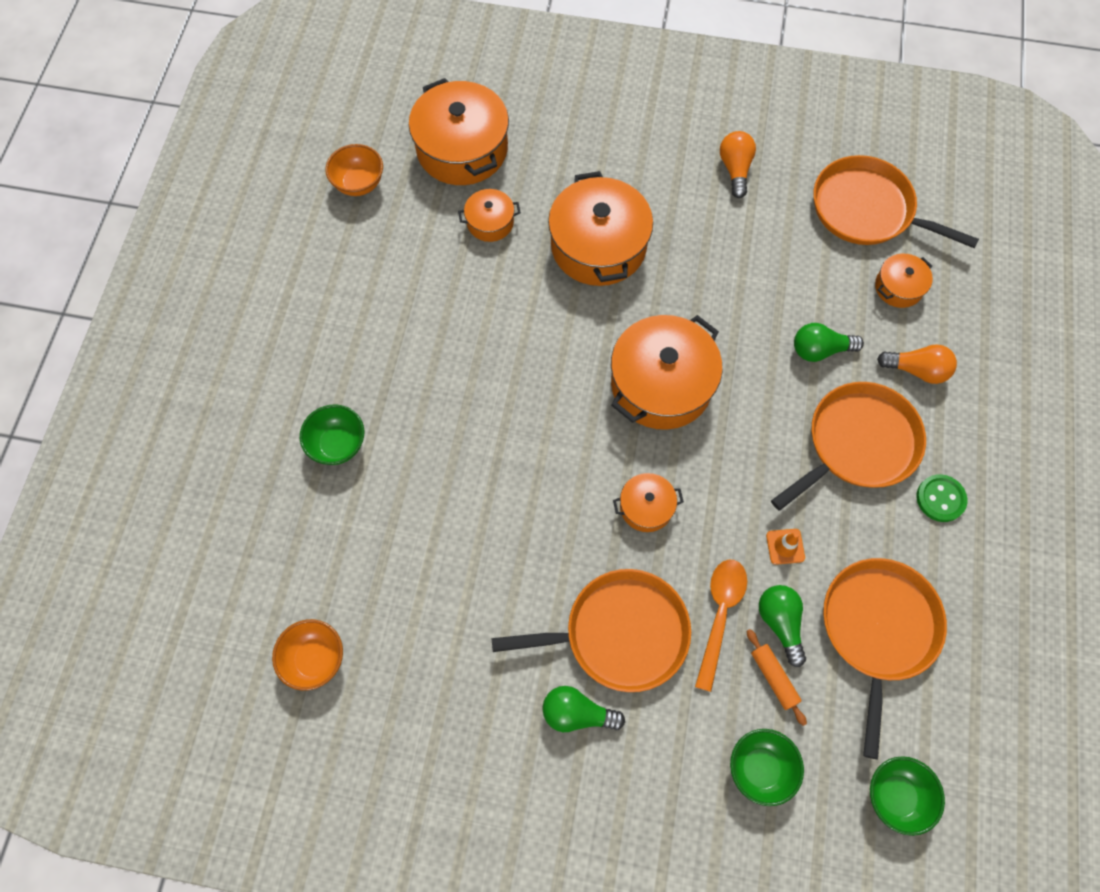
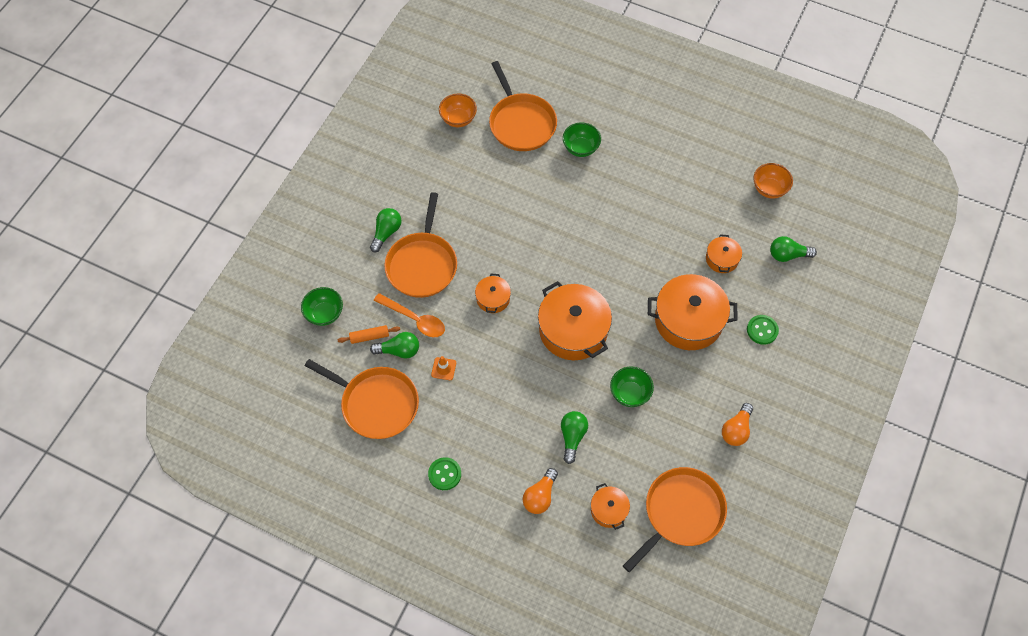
camera: 105 degrees right, 5 degrees down
orange pot [409,78,509,185] -> green light bulb [770,236,817,262]
orange light bulb [720,131,756,198] -> orange light bulb turned 105 degrees clockwise [722,403,753,446]
orange pan [771,382,926,511] -> orange pan moved to [489,61,557,151]
green bowl [870,756,945,836] -> green bowl moved to [610,367,654,407]
none -> green button [747,315,779,345]

